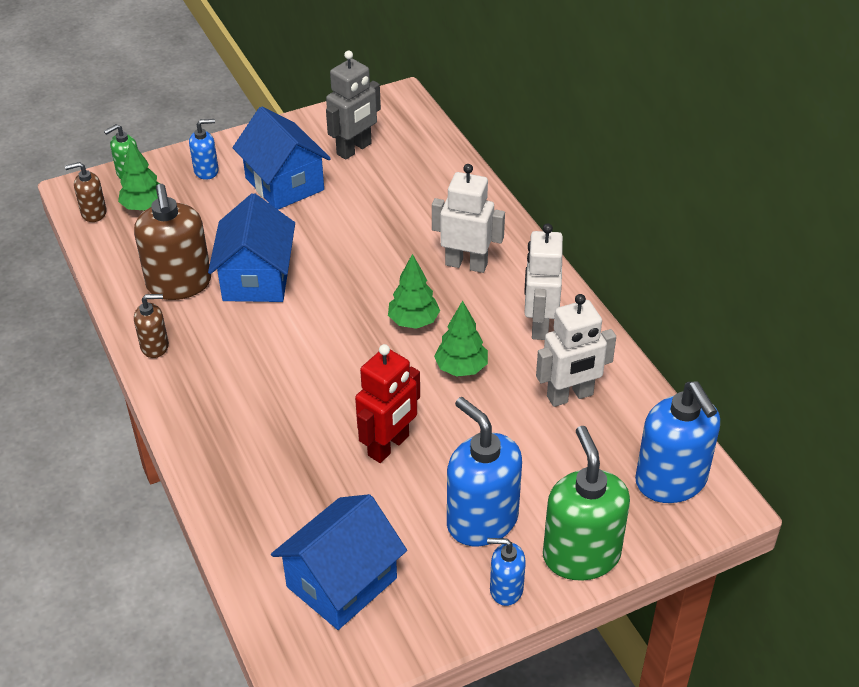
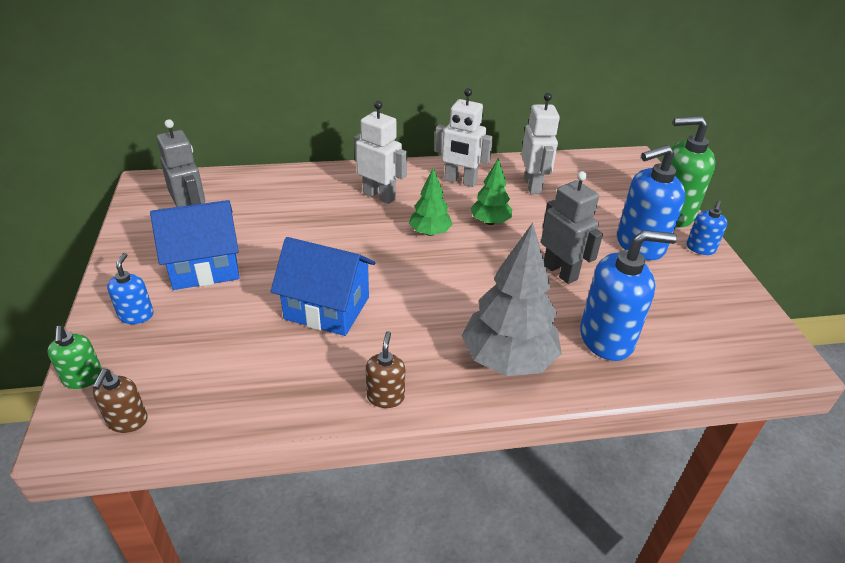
camera: 75 degrees left, 5 degrees down
green tree [118,140,160,211] -> none
brown soap dispenser [134,184,211,300] -> none
blue house [271,494,407,630] -> none
red robot [355,344,420,463] -> grey robot [541,171,603,284]
white robot [432,164,505,273] -> white robot turned 90 degrees clockwise [354,101,407,204]
blue soap dispenser [635,381,720,503] -> blue soap dispenser moved to [580,230,677,361]
none -> grey tree [462,223,562,376]

